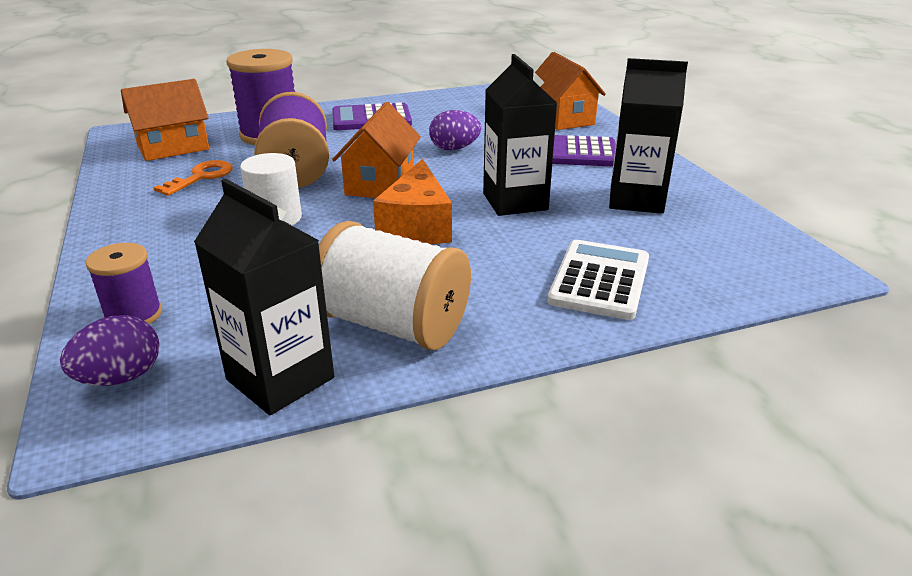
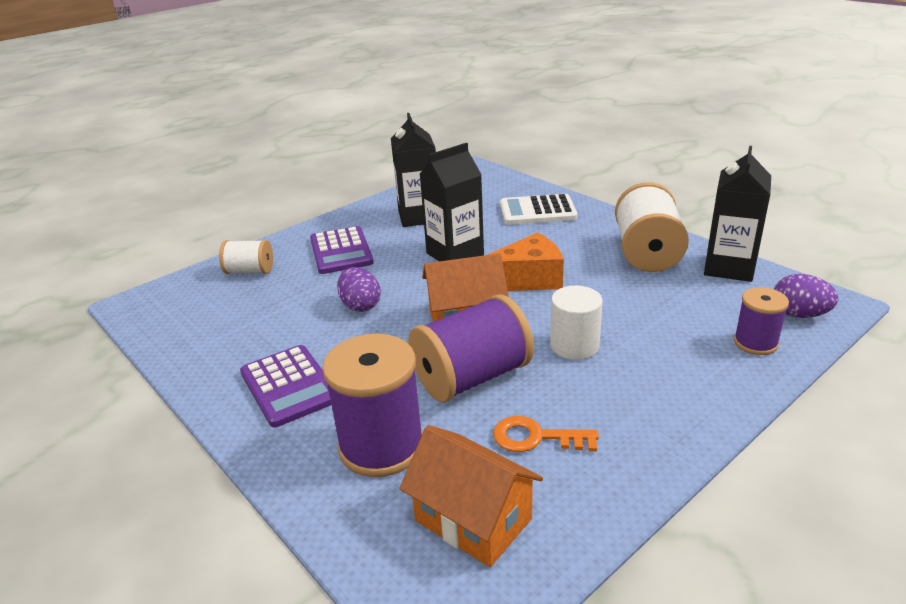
camera: 110 degrees left, 0 degrees up
orange house [535,52,606,130] -> white spool [219,240,273,274]

